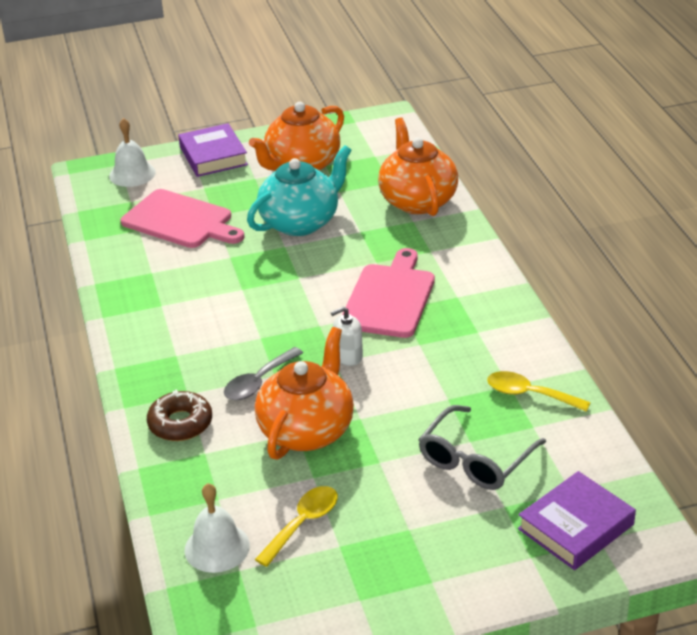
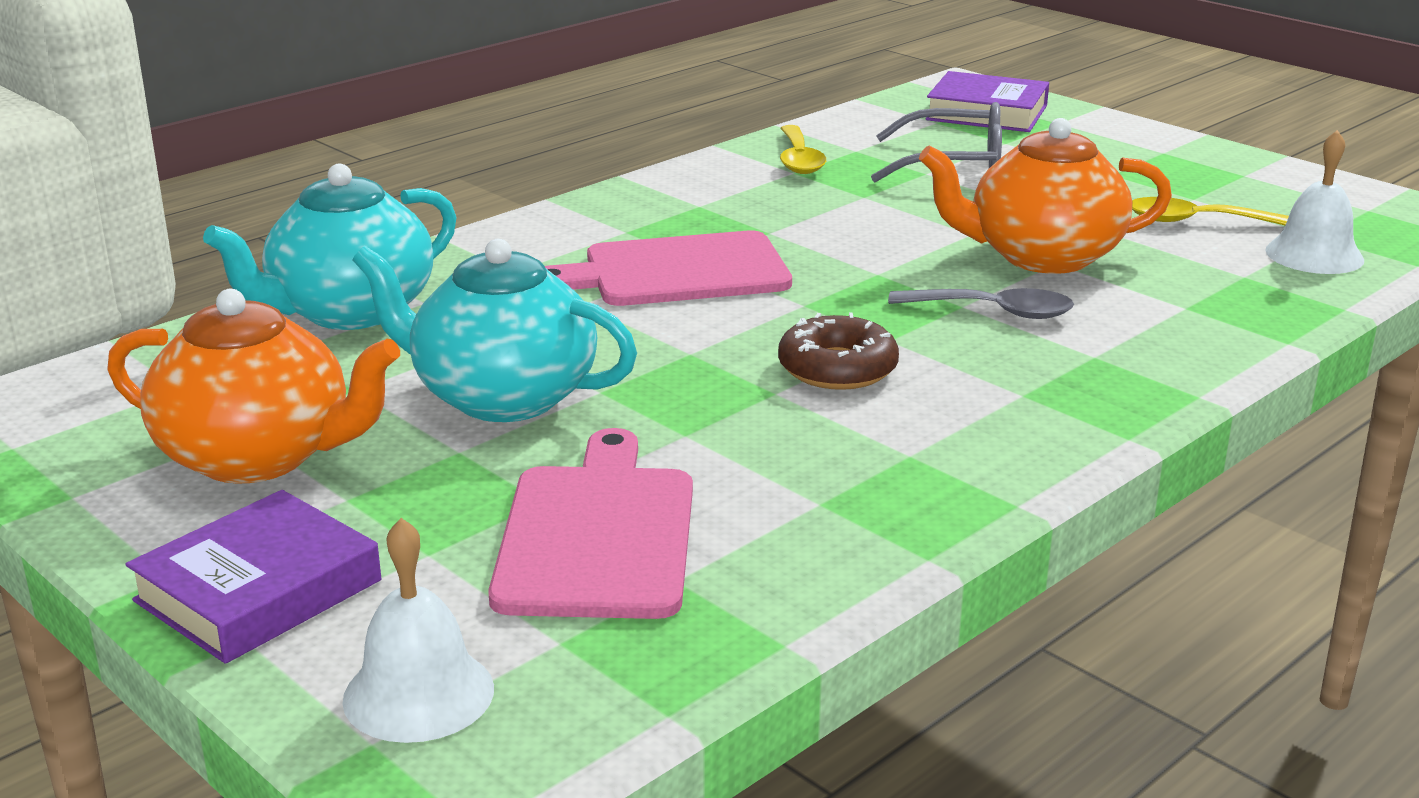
camera: 120 degrees left, 10 degrees down
brown donut [147,389,212,441] -> brown donut moved to [778,313,899,390]
white soap dispenser [331,306,363,366] -> none
orange teapot [378,118,458,216] -> turquoise teapot [203,163,456,330]

